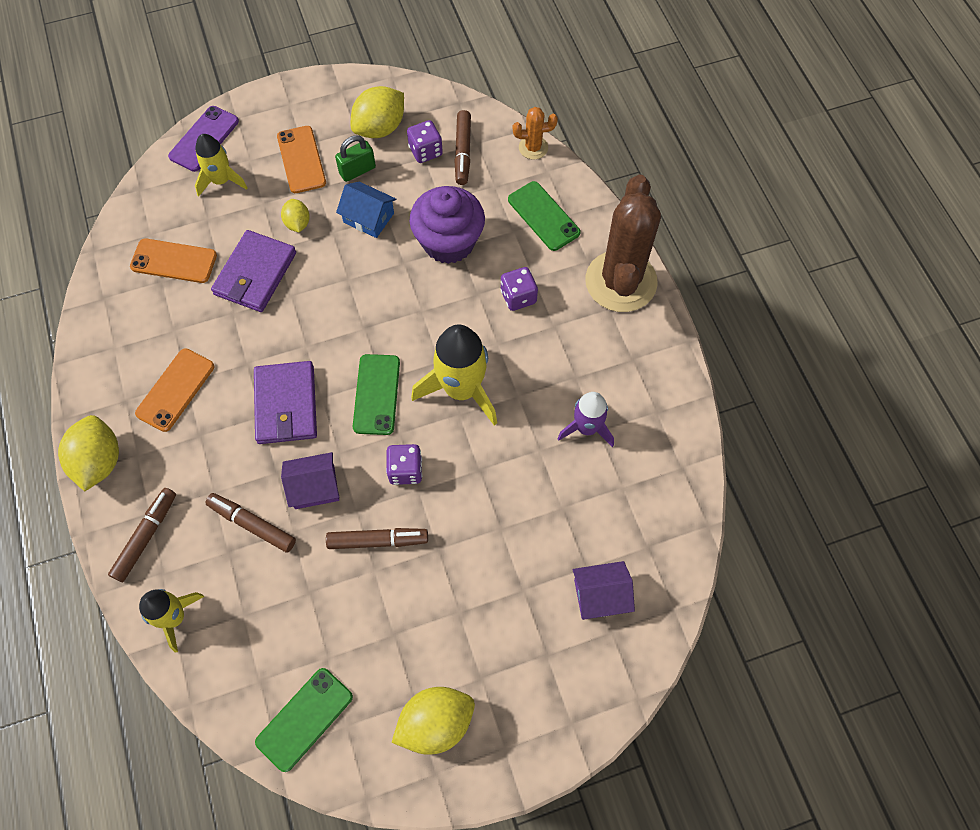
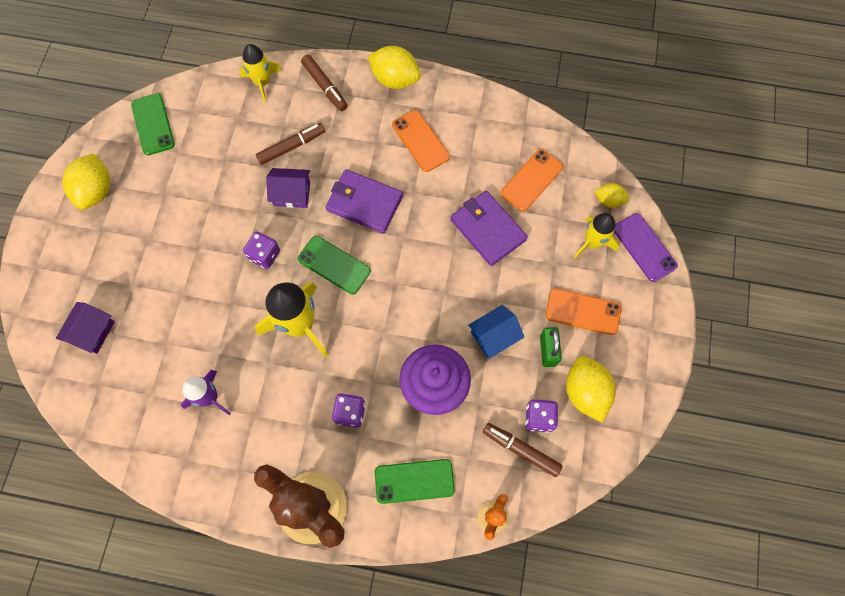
camera: 120 degrees right, 5 degrees up
yellow lemon [281,199,310,232] -> yellow lemon moved to [594,183,629,208]
purple house [281,452,339,509] -> purple house turned 75 degrees clockwise [266,168,310,208]
brown marker [326,528,428,549] -> none

